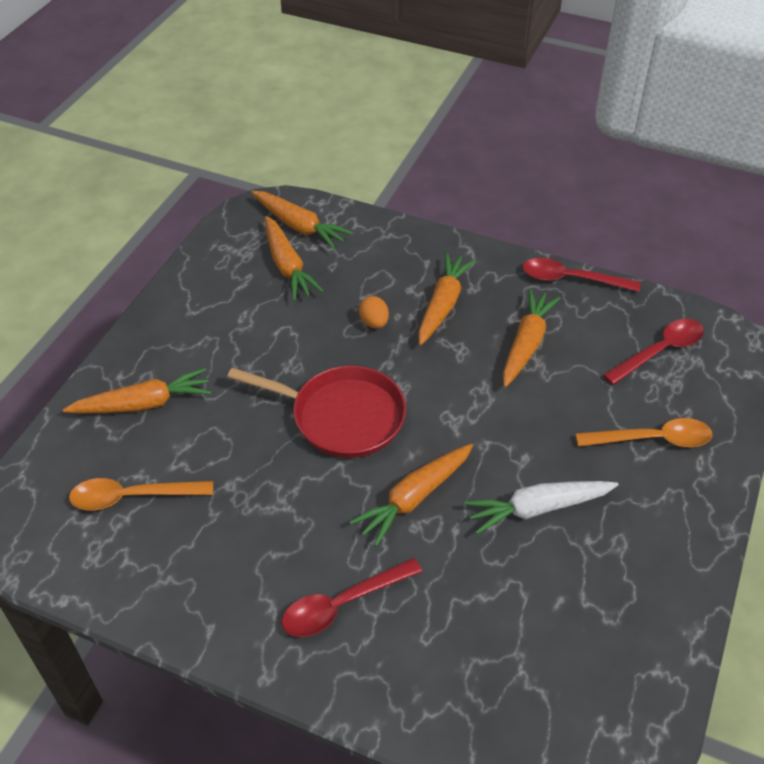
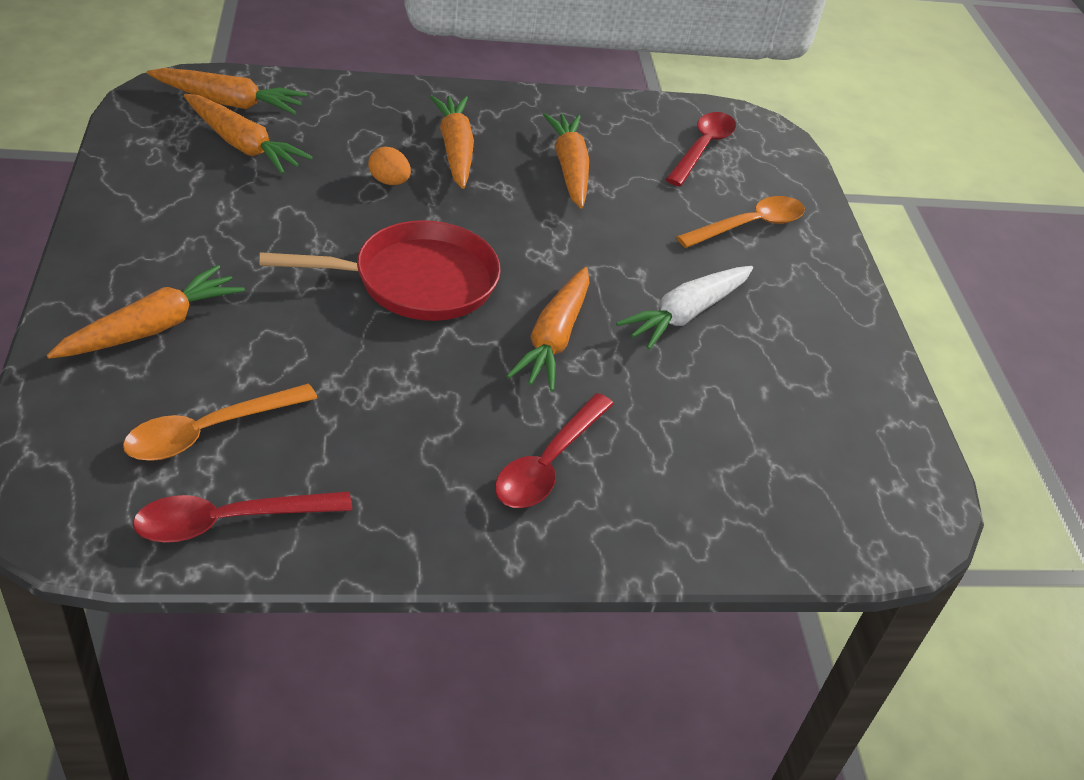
camera: 35 degrees left, 5 degrees down
red spoon [523,258,640,292] -> red spoon moved to [133,492,352,543]

